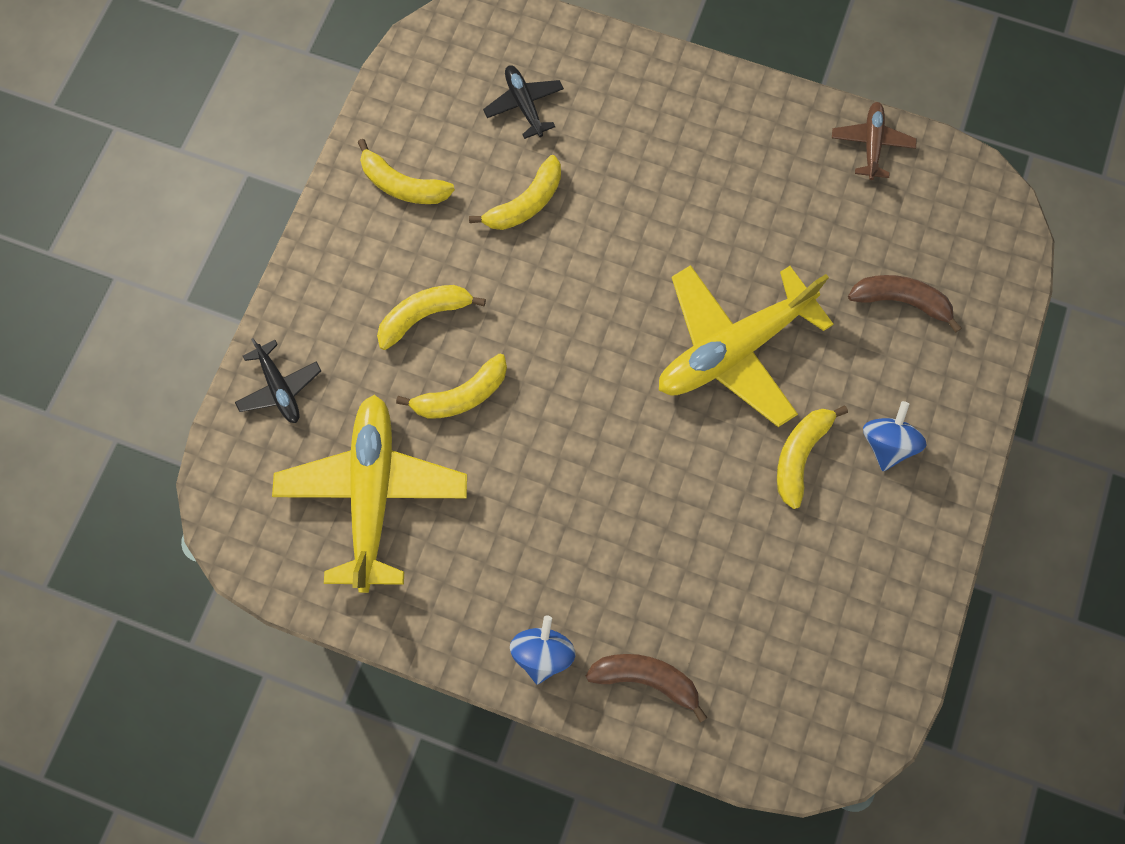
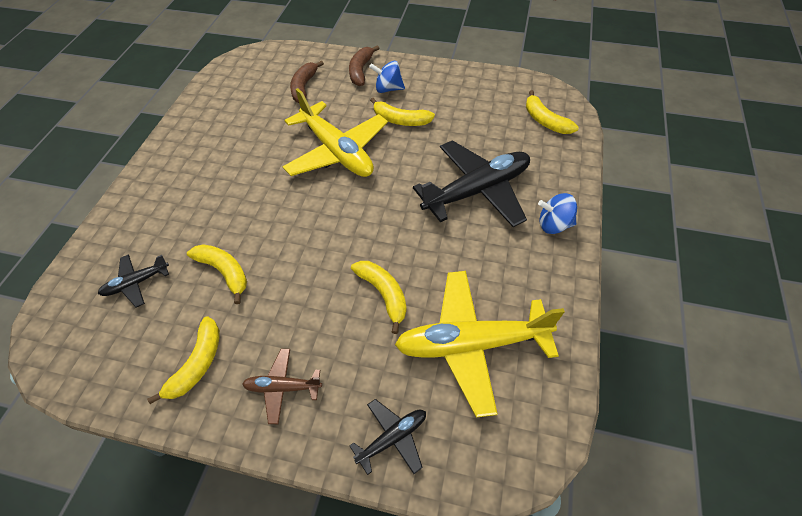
camera: 95 degrees left, 20 degrees down
yellow banana [377,285,486,350] -> yellow banana moved to [526,90,579,134]
brown banana [586,654,708,722] -> brown banana moved to [349,45,379,86]
brown plane [832,102,917,180] -> brown plane moved to [242,349,322,424]
none -> black plane [413,140,530,227]

